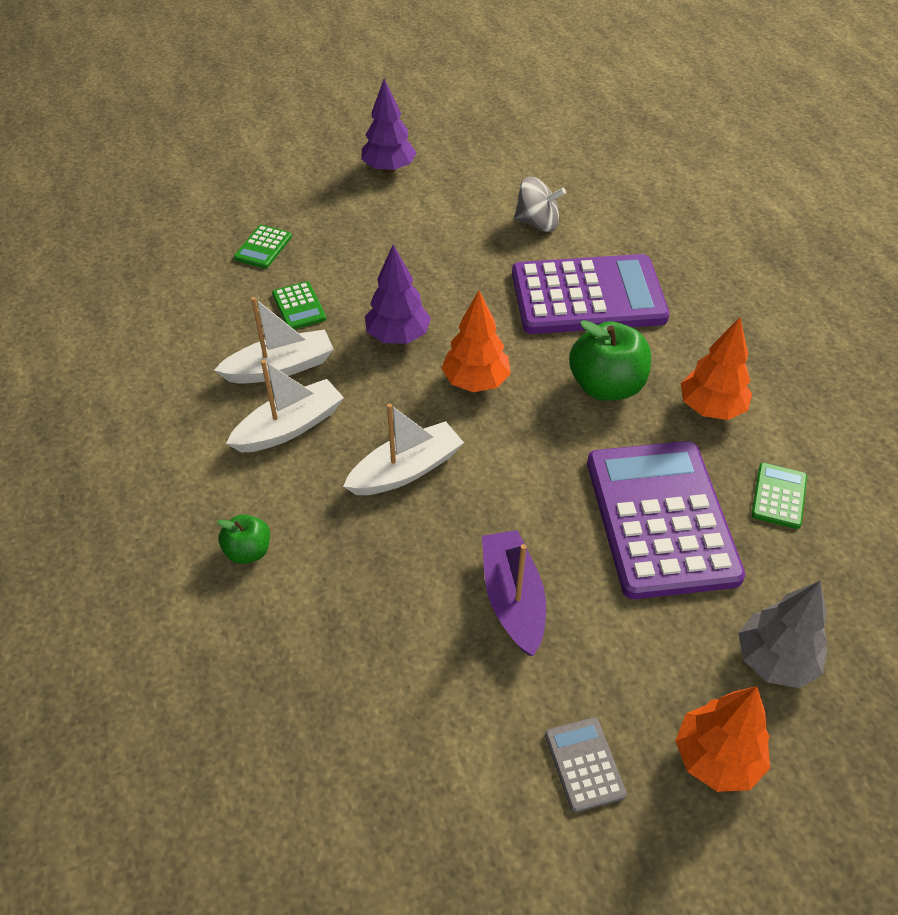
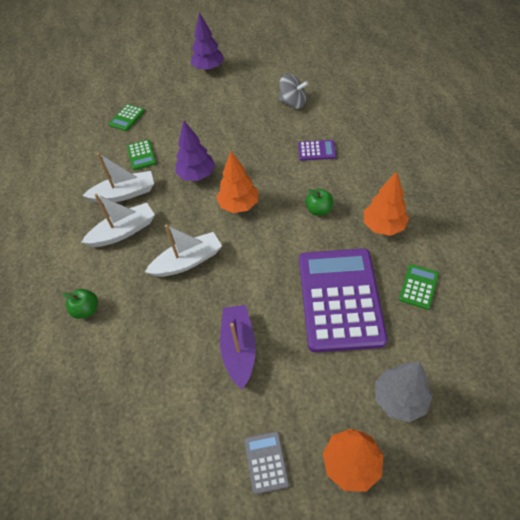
camera: 10 degrees right, 5 degrees up
purple calculator [512,254,670,334] -> purple calculator [298,140,336,161], size x0.41
green apple [569,320,651,401] -> green apple [306,189,333,216], size x0.55

